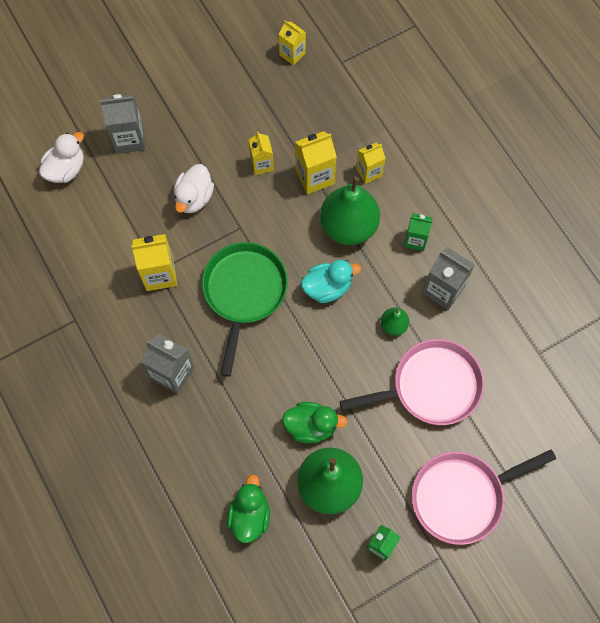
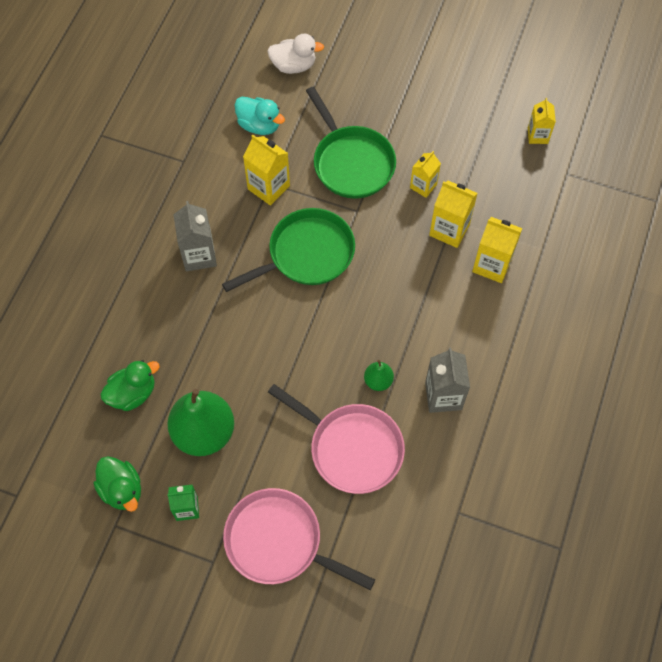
camera: 50 degrees right, 5 degrees down
grey carton [100,94,146,154] -> none
white duck [174,164,214,213] -> green pan [306,87,396,199]
green duck [282,402,348,443] -> green duck moved to [93,456,141,512]
turquoise duck [301,260,361,303] -> turquoise duck moved to [235,97,285,135]
green pear [320,177,380,245] -> none
yellow carton [356,143,386,184] -> yellow carton [472,217,522,283], size x1.53
green carton [404,213,433,251] -> none

